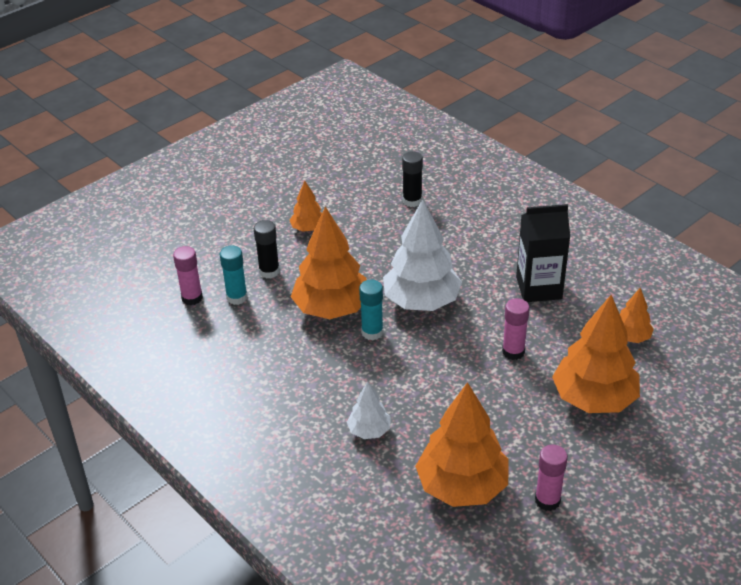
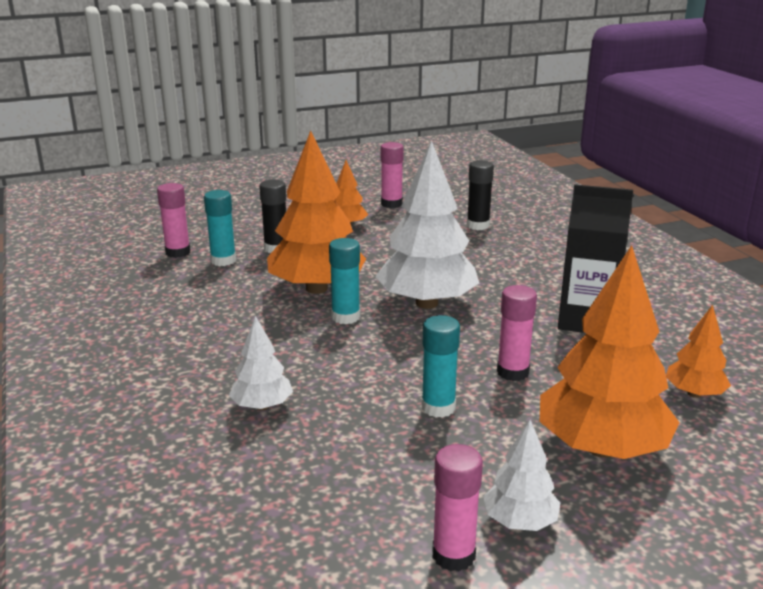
camera: 20 degrees right, 15 degrees down
orange tree [415,382,509,507] -> none
none -> pink glue stick [381,142,404,208]
none -> turquoise glue stick [422,315,460,418]
none -> white tree [483,420,560,531]

